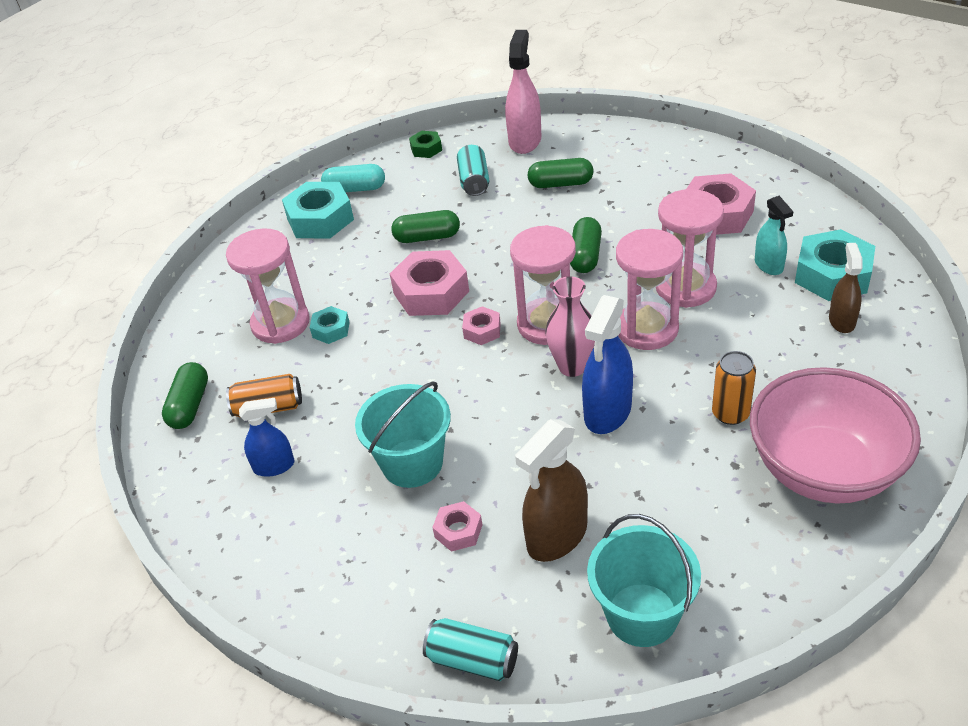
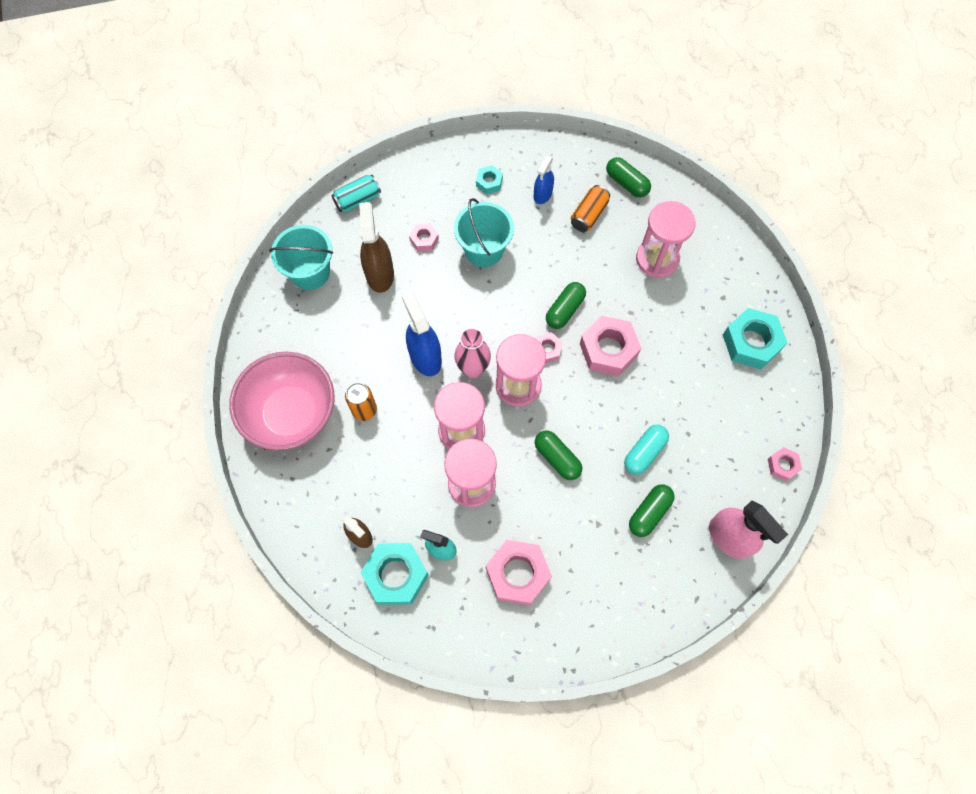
camera: 125 degrees right, 25 degrees up
turquoise nut [310,306,350,344] -> turquoise nut moved to [476,165,503,194]
turquoise capsule [321,164,385,192] -> turquoise capsule moved to [624,425,669,475]
green capsule [391,210,460,243] -> green capsule moved to [546,282,586,329]
green nut [409,131,442,158] -> pink nut [768,447,802,481]
turquoise can [457,145,489,196] -> none

